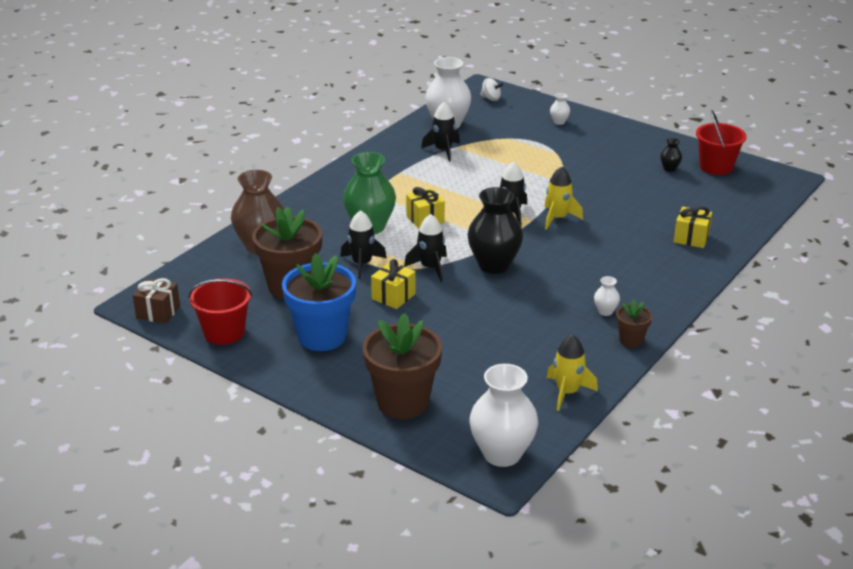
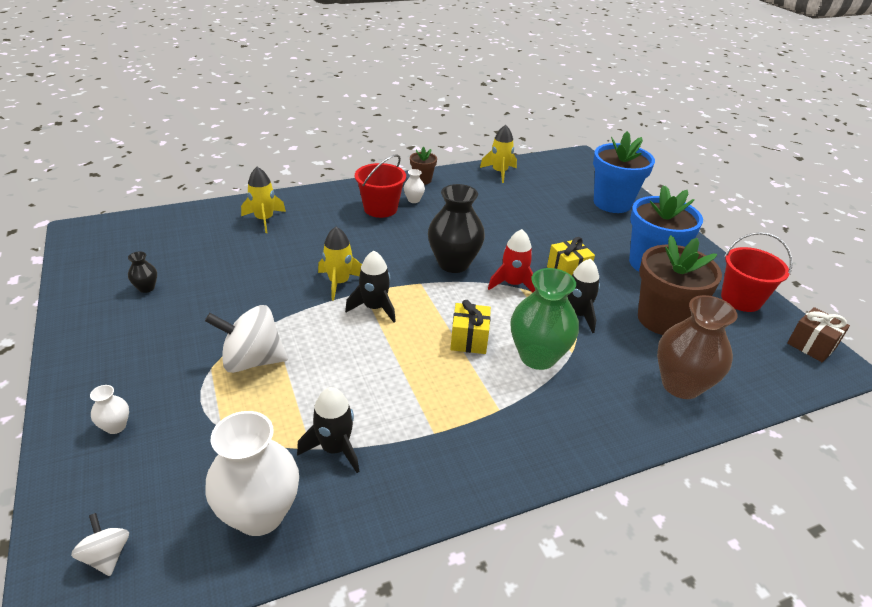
camera: 150 degrees left, 5 degrees up
brown flower pot [362,313,442,419] -> blue flower pot [593,131,655,213]
black rocket [404,214,447,282] -> red rocket [488,229,535,293]
white vase [469,364,538,467] -> none
yellow gift [674,206,712,248] -> yellow rocket [241,167,286,233]
red bucket [696,110,747,175] -> red bucket moved to [355,154,406,218]
none -> white spinning top [205,305,288,373]

